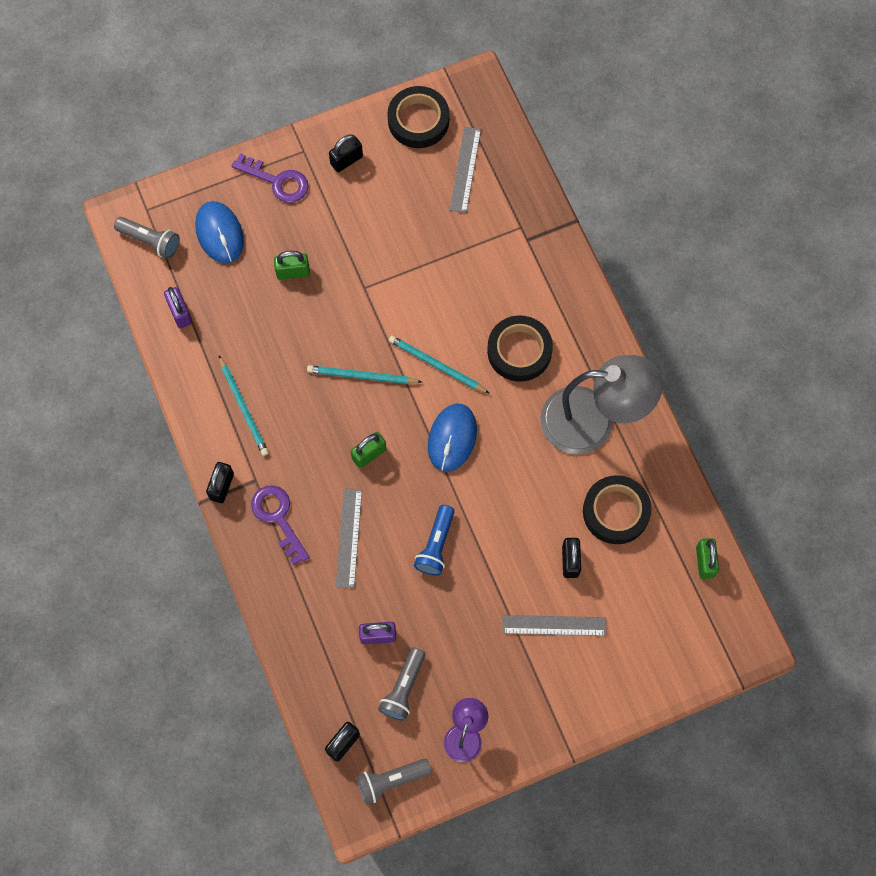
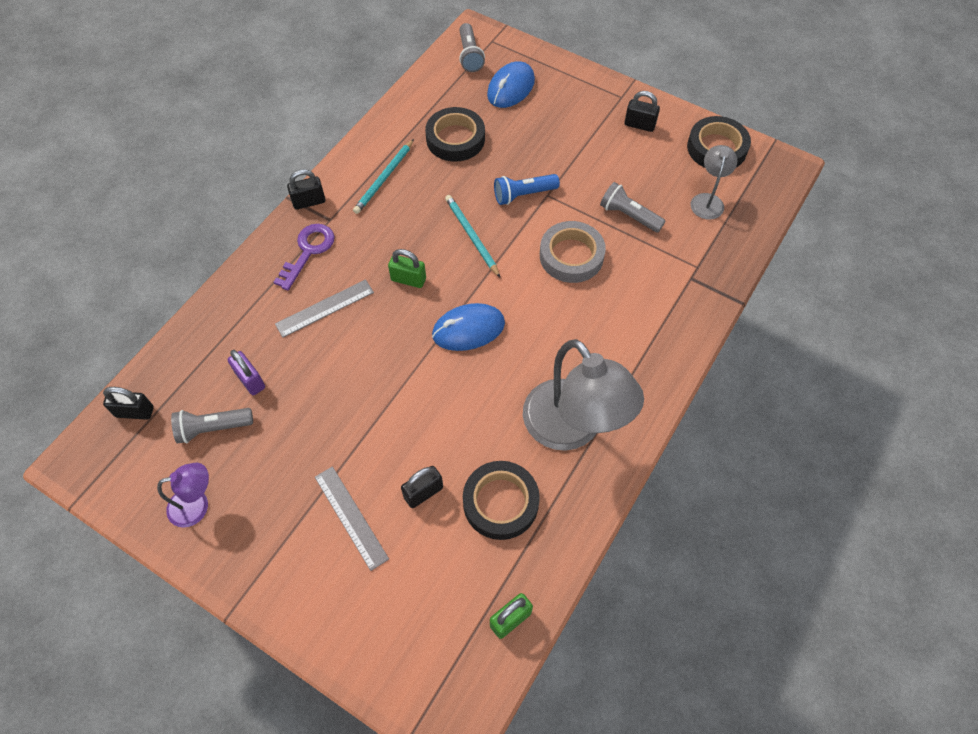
camera: 55 degrees right, 10 degrees down
purple padlock [164,287,192,328] -> none
purple key [232,153,308,203] -> none
green padlock [274,251,310,280] -> none
grey flashlight [357,758,432,805] -> grey flashlight moved to [600,182,666,233]
turquoise pencil [389,335,490,394] -> none
blue flashlight [414,505,454,576] -> blue flashlight moved to [494,174,560,205]
grey ruler [449,127,481,213] -> grey lamp [691,145,737,220]
black tape [487,315,553,382] -> black tape moved to [425,107,485,162]
none -> grey tape [540,221,606,283]

